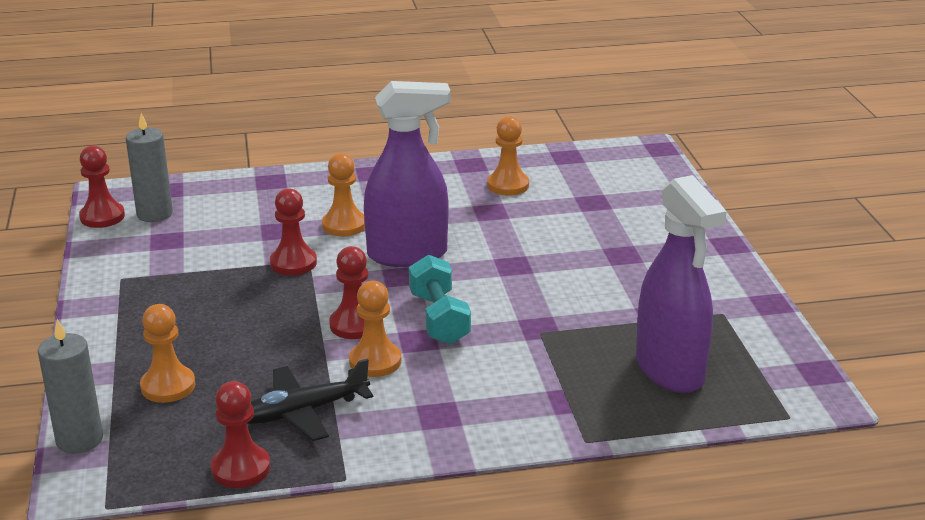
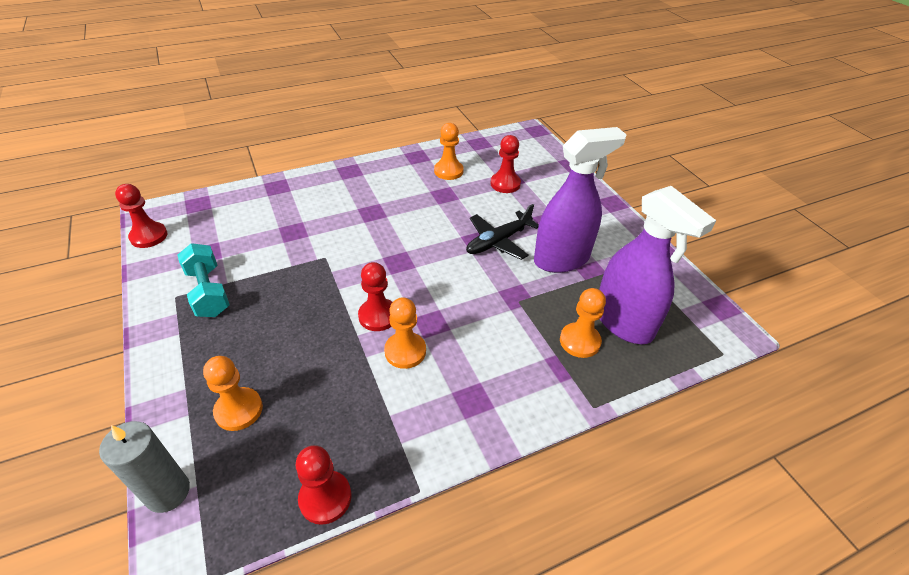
camera: 15 degrees left, 15 degrees up
grey candle [126,113,173,222] -> none
black plane [247,358,373,441] -> black plane moved to [466,204,539,260]
red pawn [270,188,317,275] -> red pawn moved to [490,135,521,193]
orange pawn [322,153,365,237] -> orange pawn moved to [560,288,606,358]
purple spray bottle [364,81,451,267] -> purple spray bottle moved to [534,127,627,273]
turquoise dumbbell [409,254,471,345] -> turquoise dumbbell moved to [178,243,230,317]

